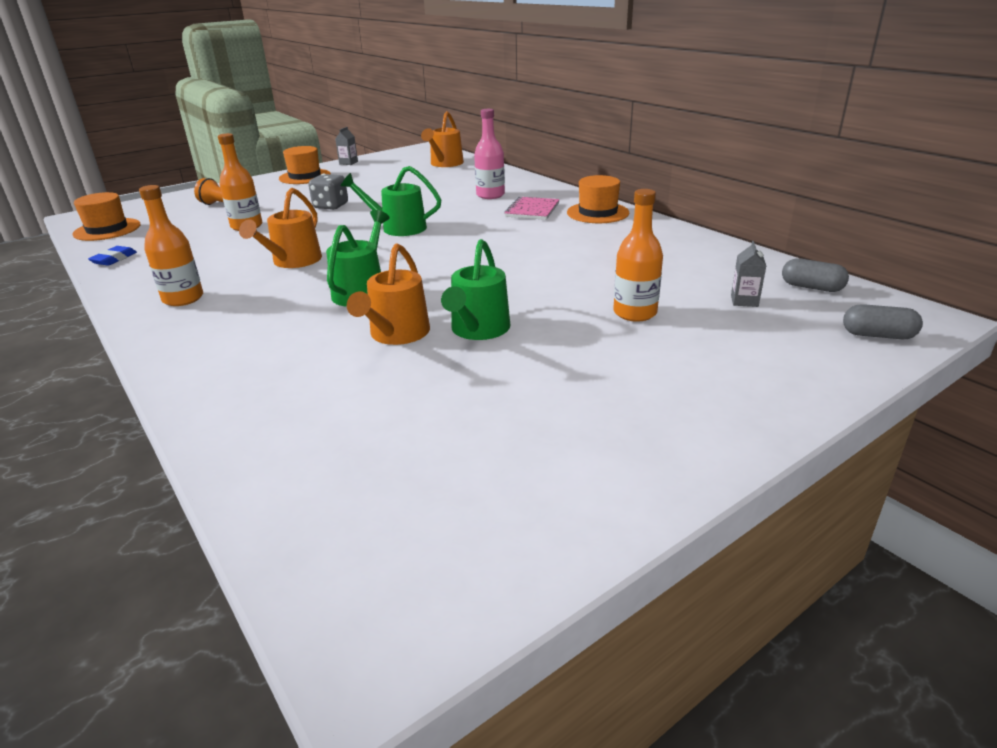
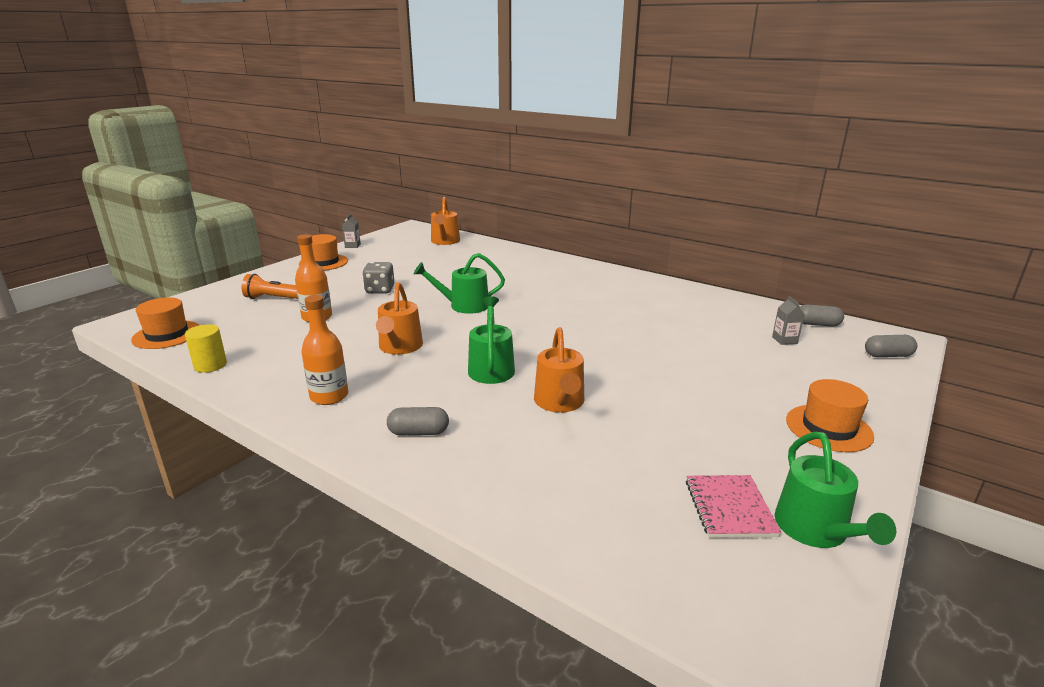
camera: 20 degrees left, 5 degrees down
blue eraser [88,246,137,266] -> yellow cylinder [185,324,227,373]
green watering can [441,239,510,340] -> green watering can moved to [775,432,896,548]
pink bottle [474,109,505,199] -> none
pink notebook [504,196,560,220] -> pink notebook moved to [686,475,781,538]
orange hat [567,175,629,223] -> orange hat moved to [786,379,874,452]
orange bottle [613,189,663,322] -> none
none -> grey capsule [387,407,449,435]

